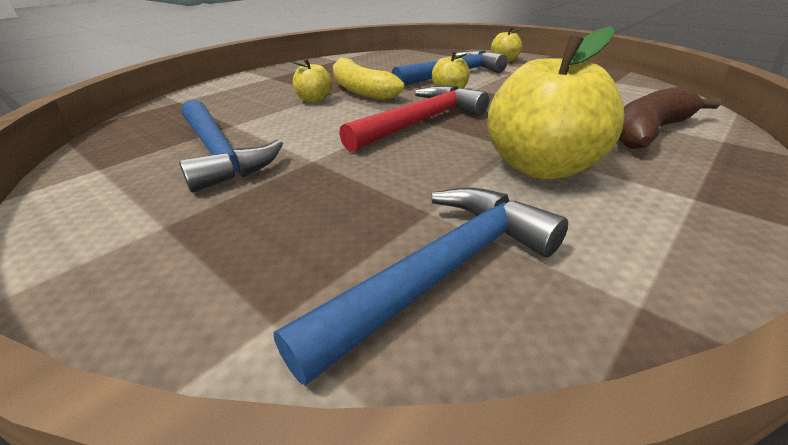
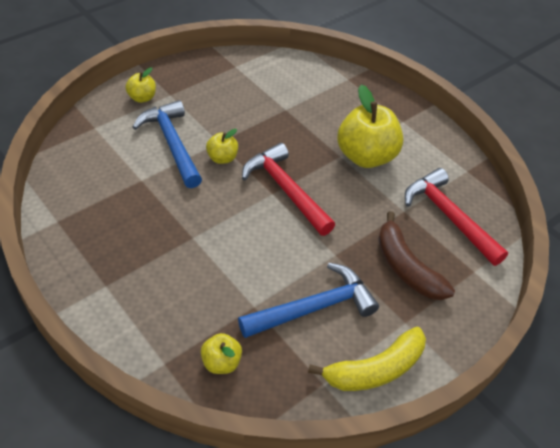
camera: 85 degrees left, 15 degrees up
blue hammer [274,187,568,386] -> red hammer [405,168,508,266]
yellow apple [292,58,332,103] -> yellow apple moved to [201,333,242,374]
yellow banana [333,57,405,100] -> yellow banana moved to [308,326,426,391]
brown banana [619,87,721,149] -> brown banana moved to [378,211,455,300]

